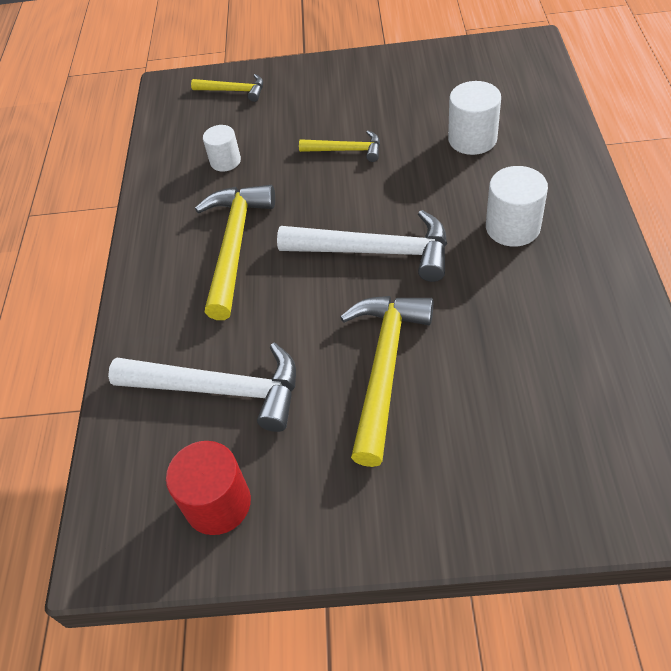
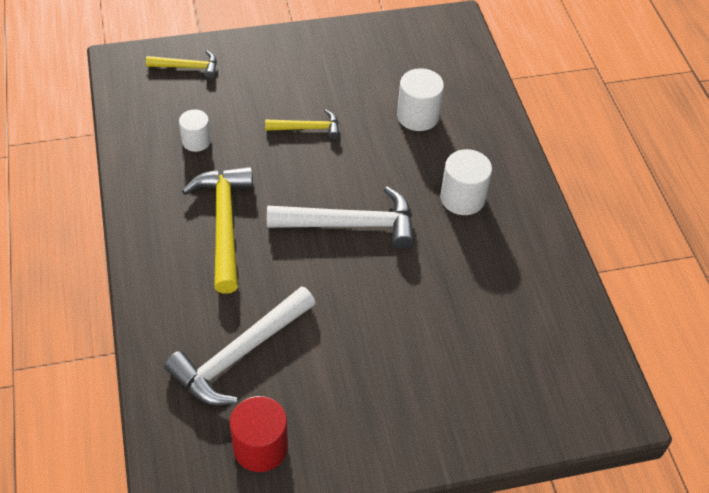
camera: 20 degrees left, 0 degrees up
white hammer [108,343,296,432] -> white hammer turned 135 degrees clockwise [164,286,316,405]
yellow hammer [340,296,433,467] -> none

